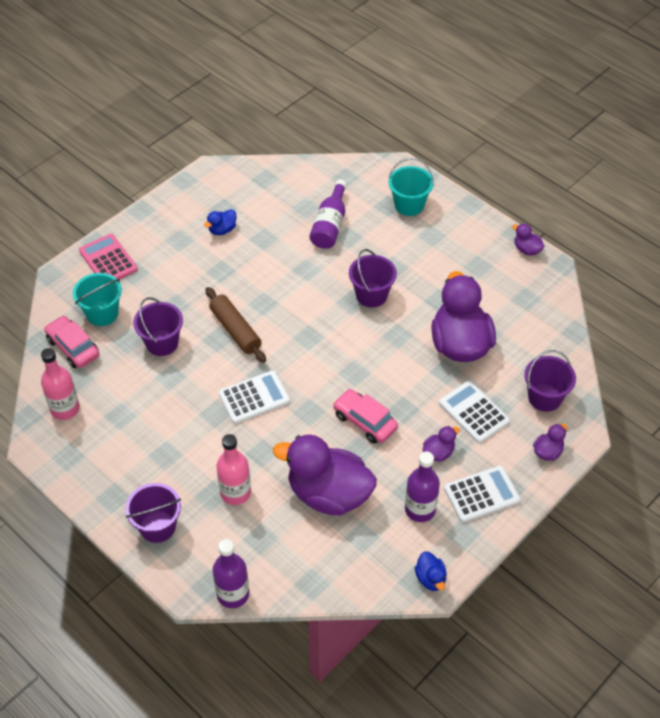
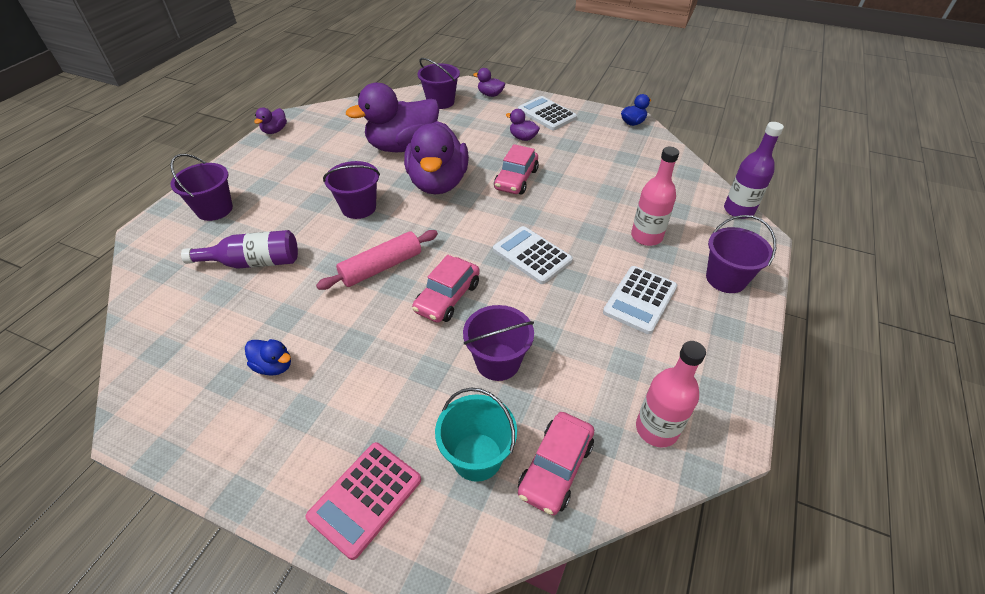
camera: 110 degrees left, 5 degrees down
brown rolling pin [205,287,266,363] -> pink car [412,255,480,323]
purple duck [273,435,377,516] -> purple duck moved to [404,121,469,194]
turquoise bucket [388,158,434,216] -> purple bucket [170,154,233,221]
purple bottle [405,452,440,522] -> none
white calculator [439,381,510,443] -> white calculator moved to [603,266,677,334]
none -> pink rolling pin [316,230,438,290]

